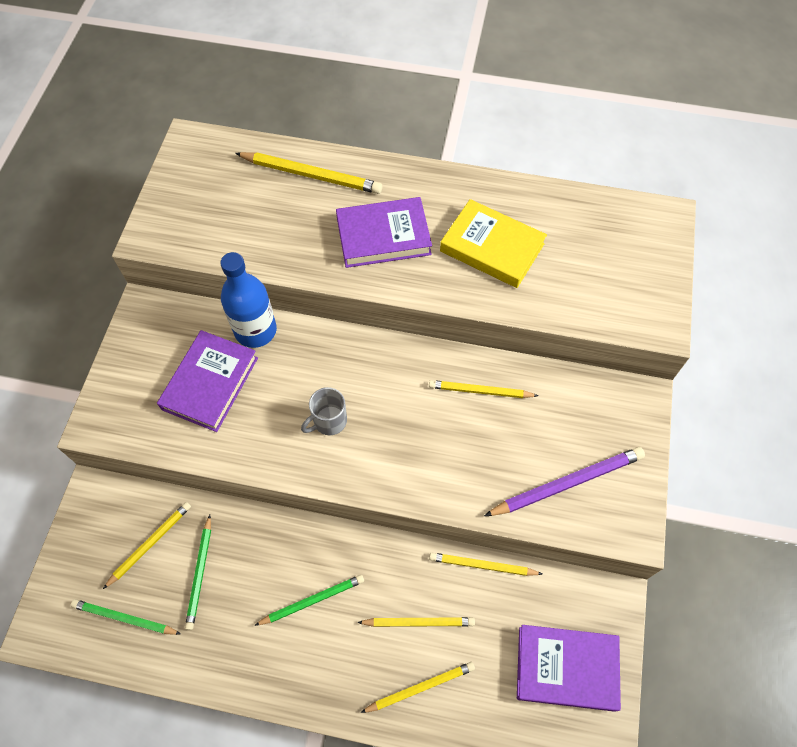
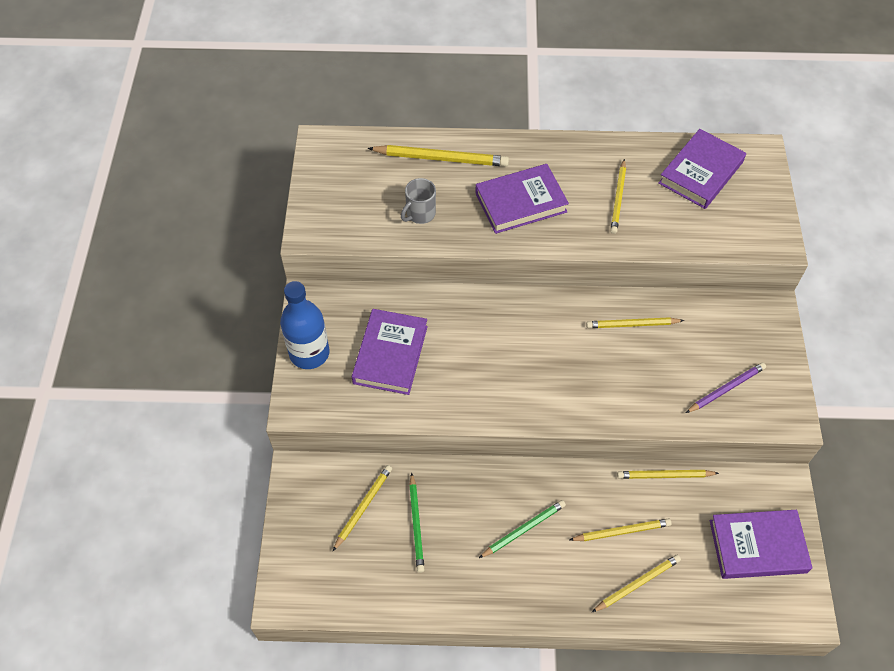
camera: 10 degrees left, 5 degrees down
green pencil [71,599,181,635] -> none
blue bottle [220,252,277,348] -> blue bottle moved to [280,281,329,369]
grey mug [301,387,347,435] -> grey mug moved to [401,178,436,224]
yellow book [440,199,547,288] -> yellow pencil [610,159,626,234]
purple pencil [484,447,645,516] -> purple pencil [686,362,766,413], size x0.66
none -> purple book [659,129,746,209]

